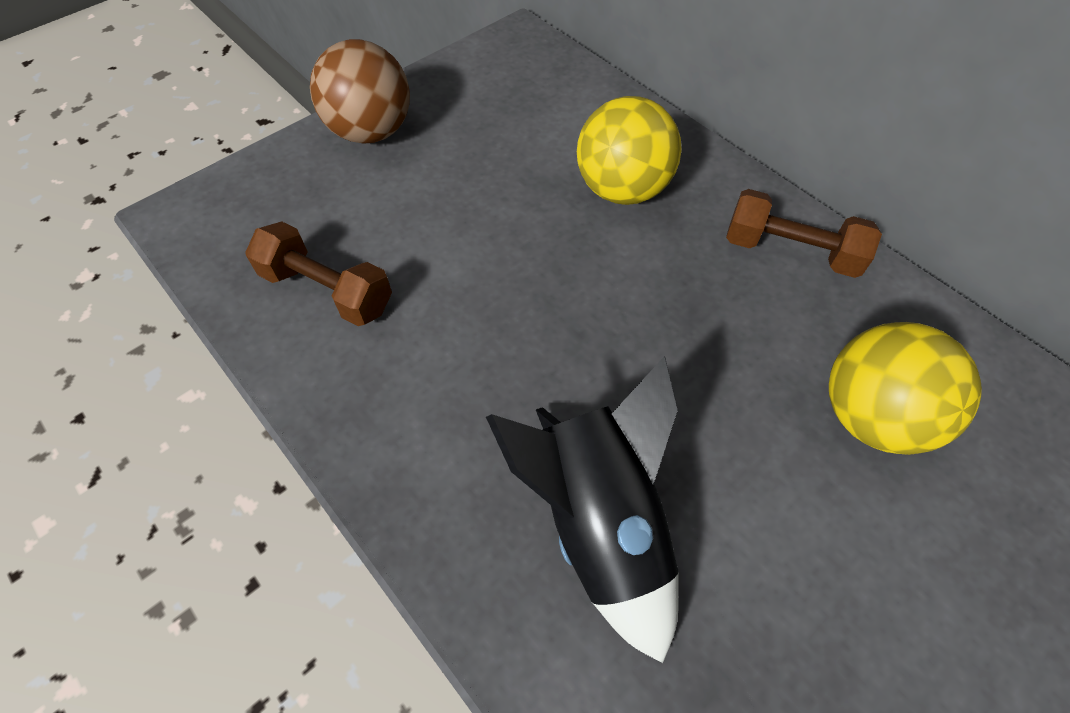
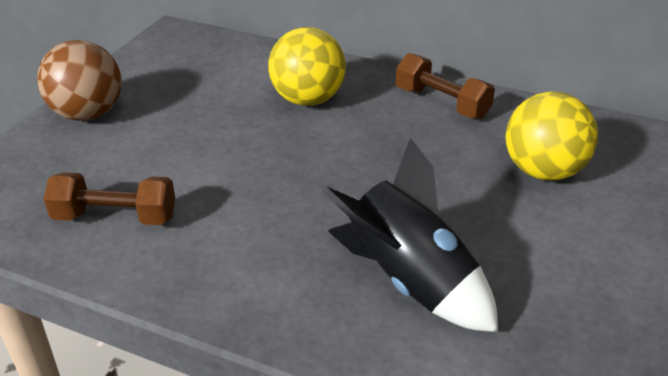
camera: 25 degrees left, 20 degrees down
brown dumbbell [726,189,882,278] -> brown dumbbell turned 45 degrees clockwise [396,53,495,119]

